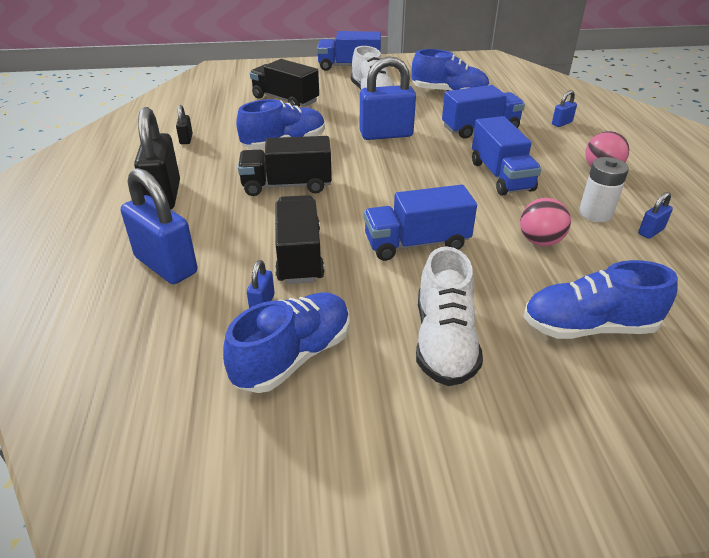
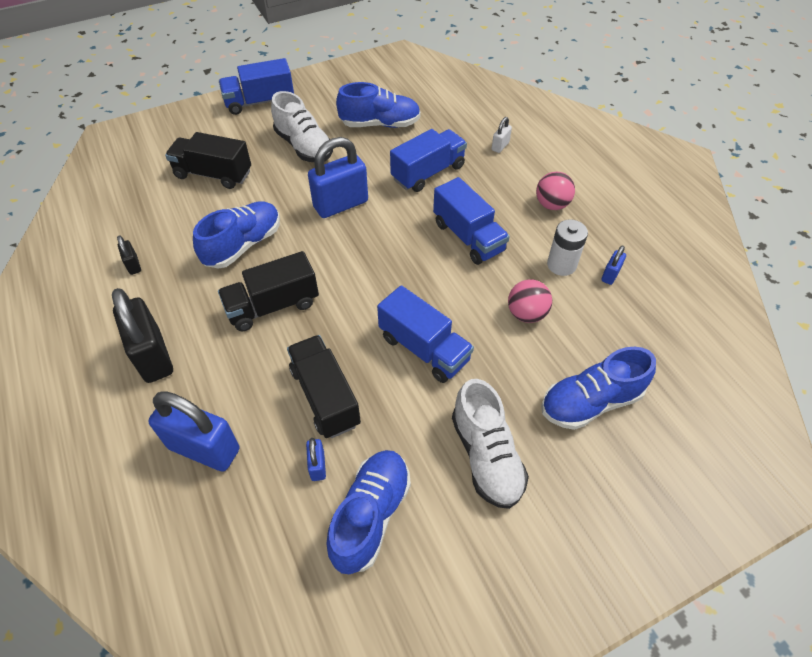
camera: 20 degrees left, 15 degrees up
blue truck [364,185,477,261] -> blue truck turned 105 degrees counterclockwise [377,285,474,383]
blue padlock [552,90,577,127] -> white padlock [492,117,512,153]

